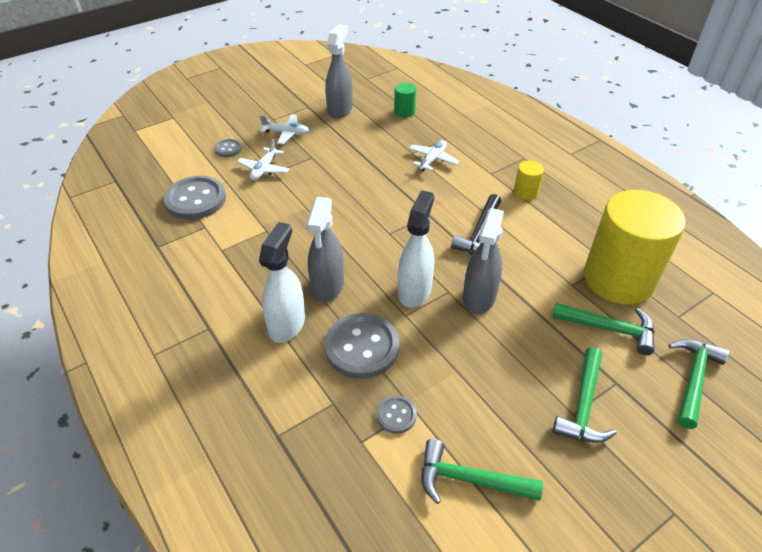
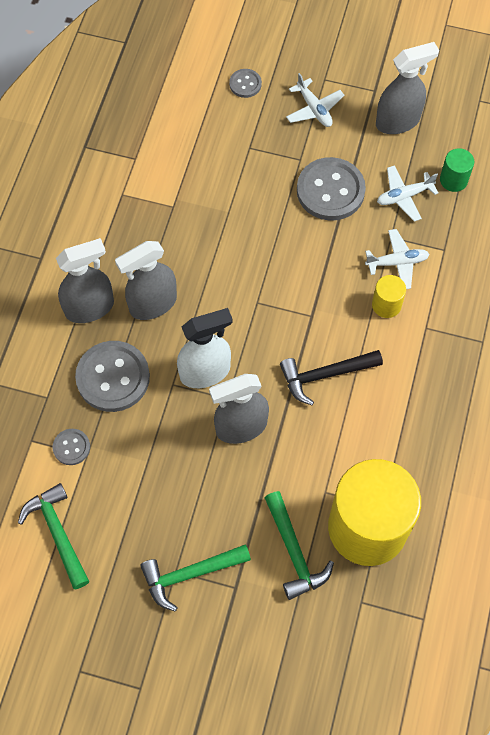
camera: 50 degrees right, 20 degrees up
grey button [164,176,226,220] -> grey button moved to [297,157,366,221]
white plane [237,139,289,180] -> white plane moved to [377,165,438,222]
white spray bottle [259,222,305,343] -> grey spray bottle [56,238,114,323]
yellow cylinder [514,161,544,200] -> yellow cylinder moved to [372,275,406,318]
green hammer [668,339,729,429] -> none

